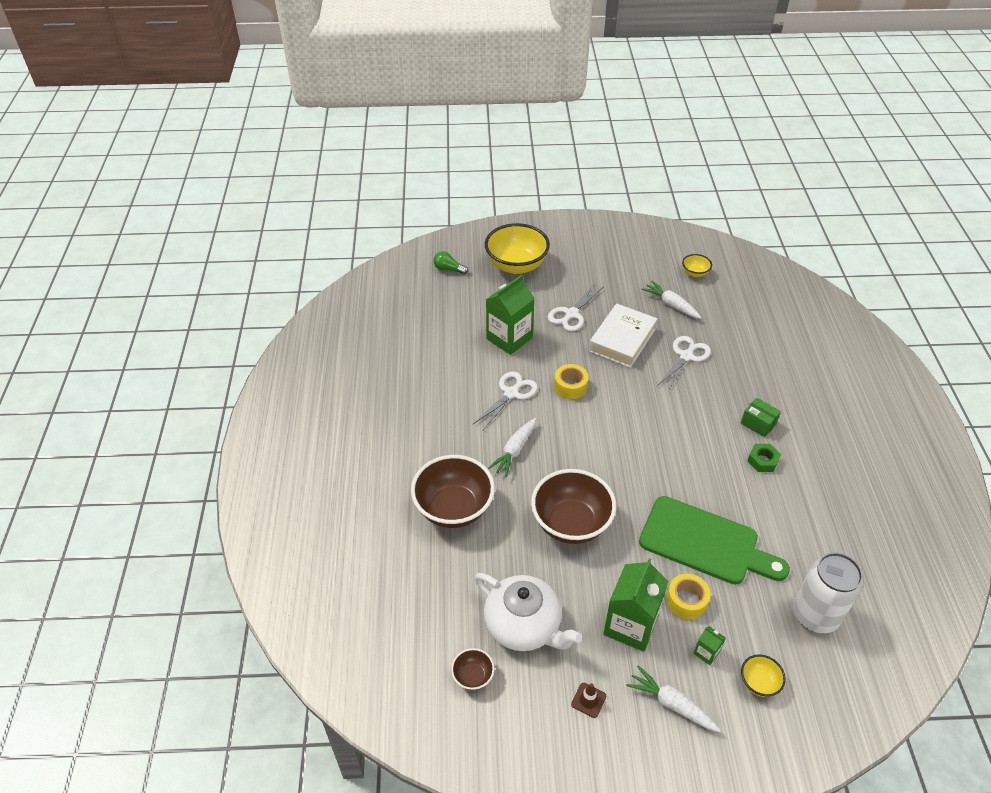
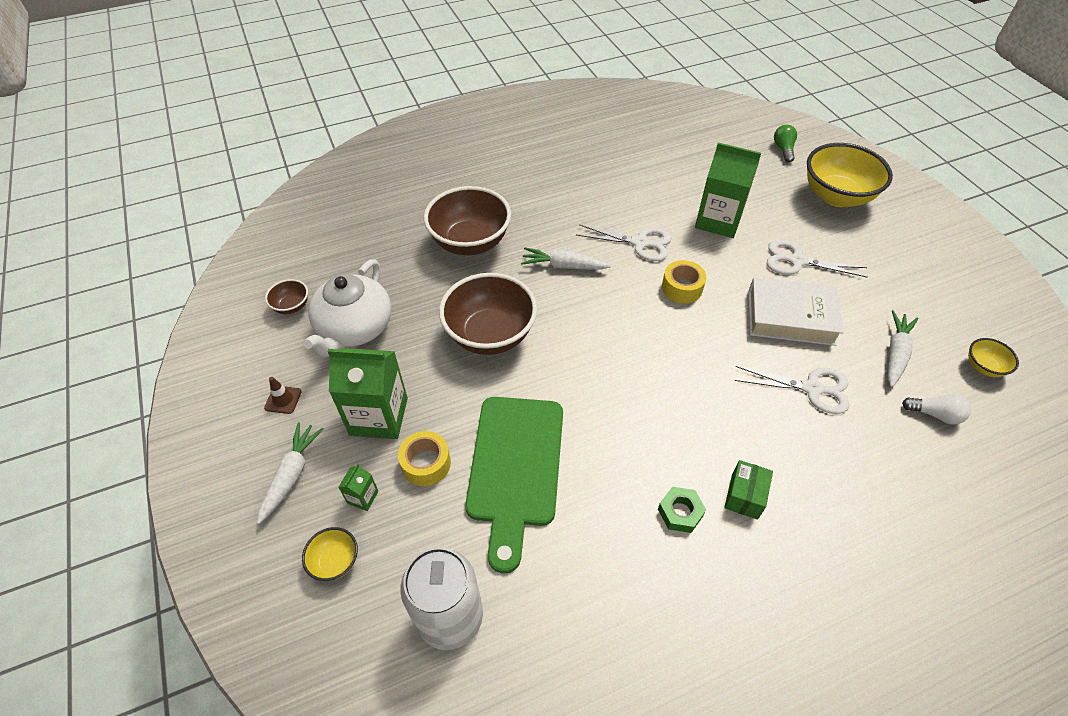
camera: 70 degrees right, 5 degrees up
none -> white light bulb [902,394,971,425]

